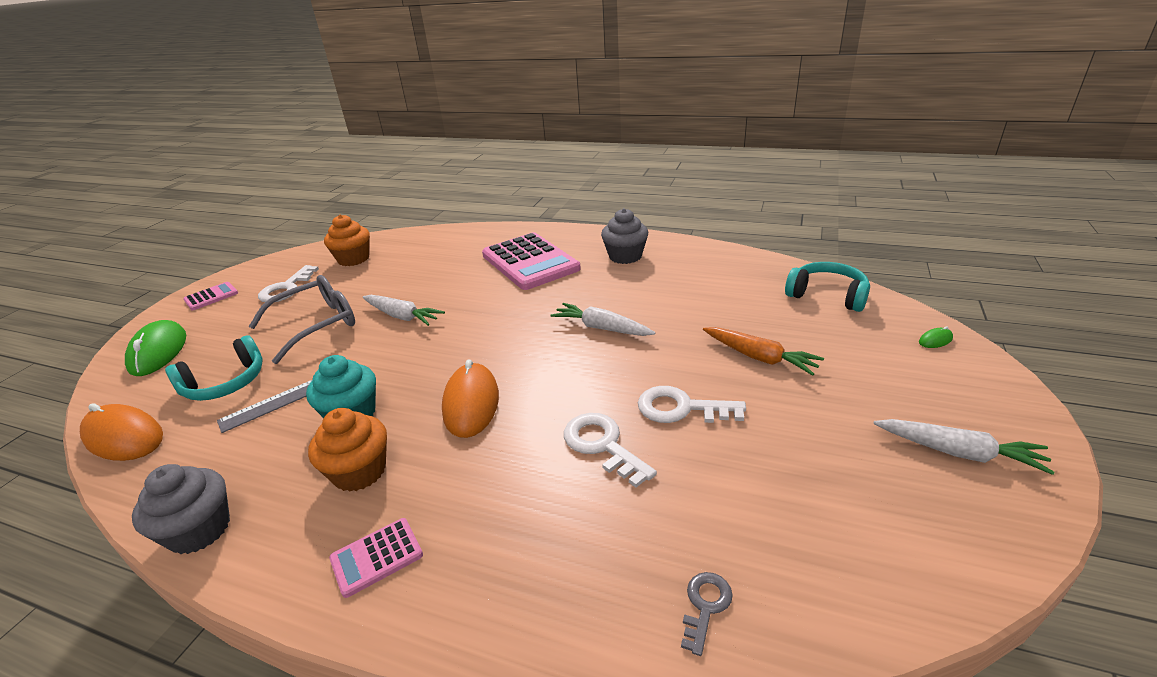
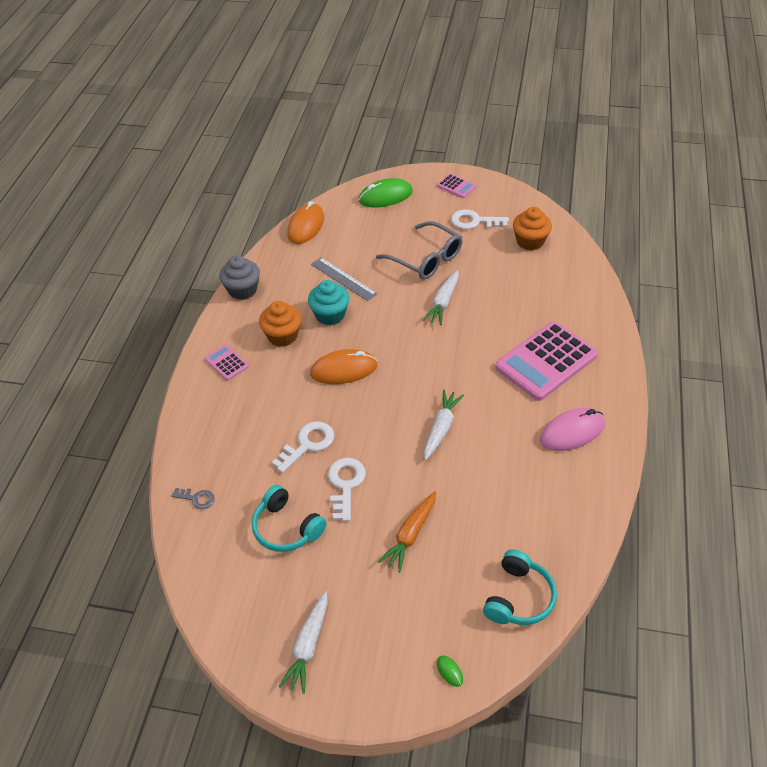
camera: 80 degrees right, 15 degrees up
turquoise headphones [165,335,263,401] -> turquoise headphones moved to [252,485,327,552]
grey cupcake [601,208,648,264] -> pink mouse [540,408,605,451]

